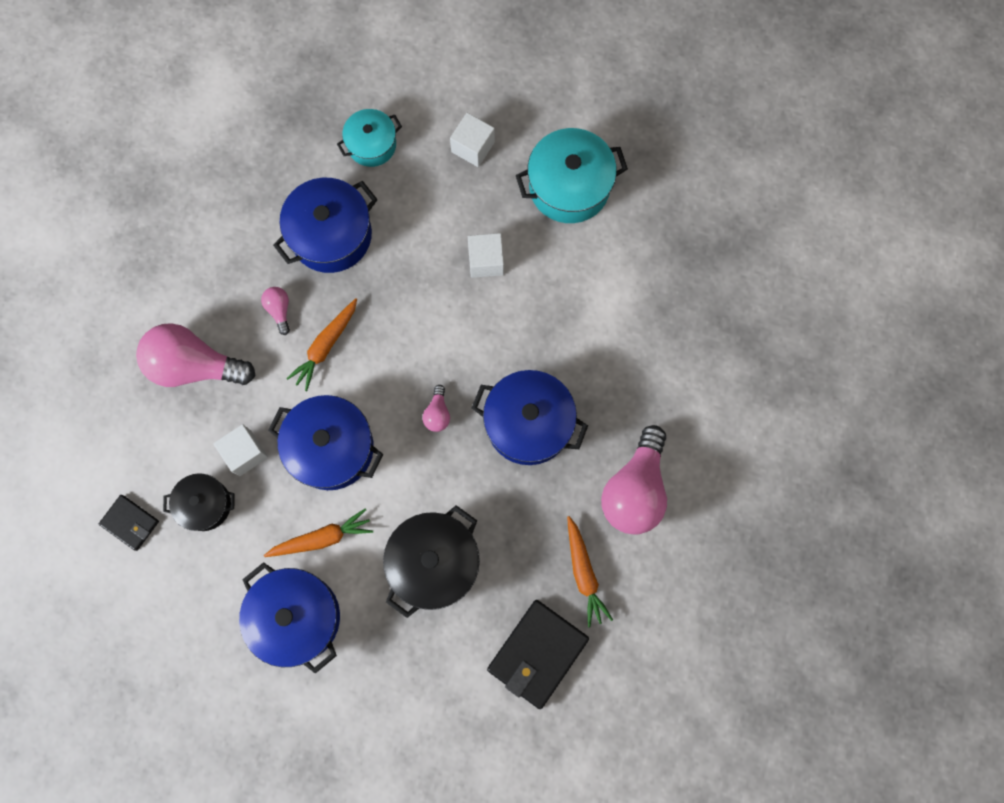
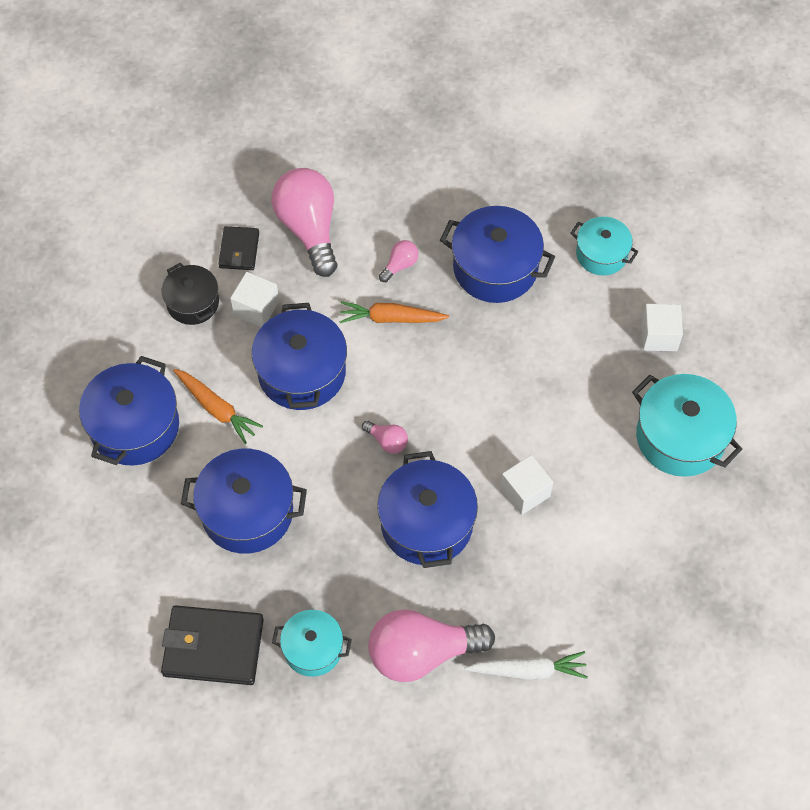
camera: 60 degrees right, 15 degrees down
black wallet [99,495,159,551] -> black wallet moved to [218,226,259,270]
black pot [383,505,480,618] -> blue pot [181,449,307,554]
pink light bulb [423,385,450,432] -> pink light bulb turned 120 degrees counterclockwise [362,421,408,454]
white cube [468,233,504,278] -> white cube moved to [500,455,553,515]
orange carrot [567,516,613,627] -> turquoise pot [272,610,352,677]
none -> white carrot [465,651,588,679]

